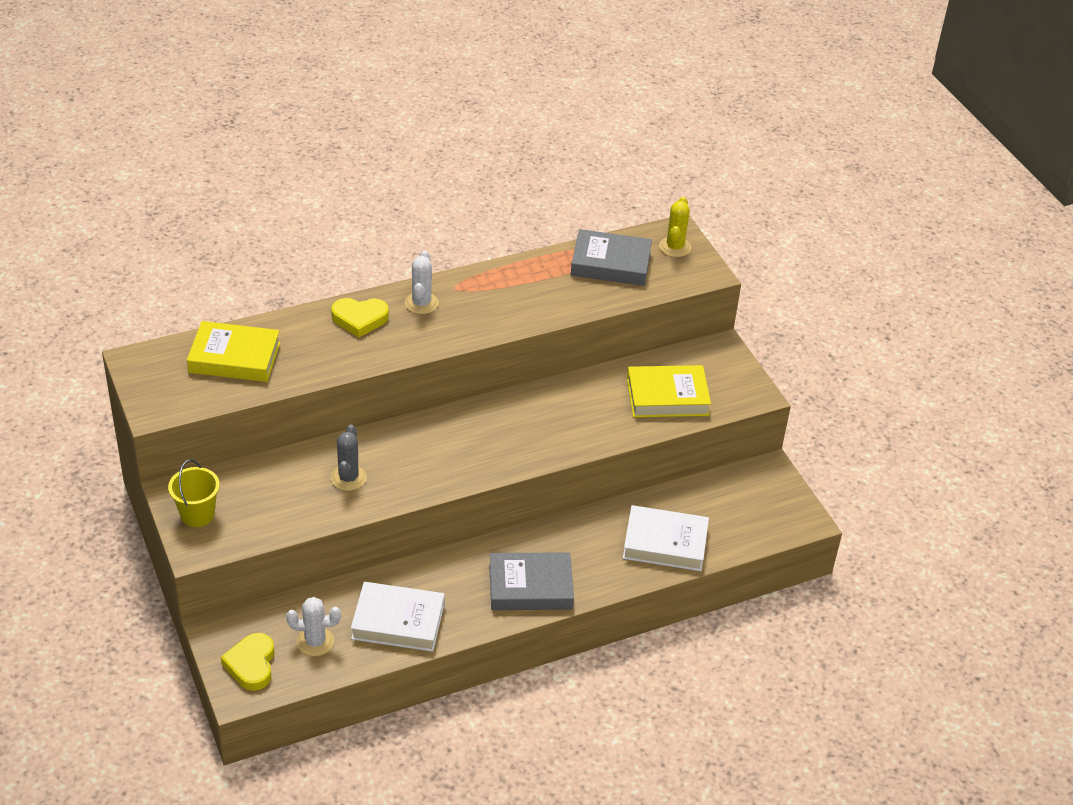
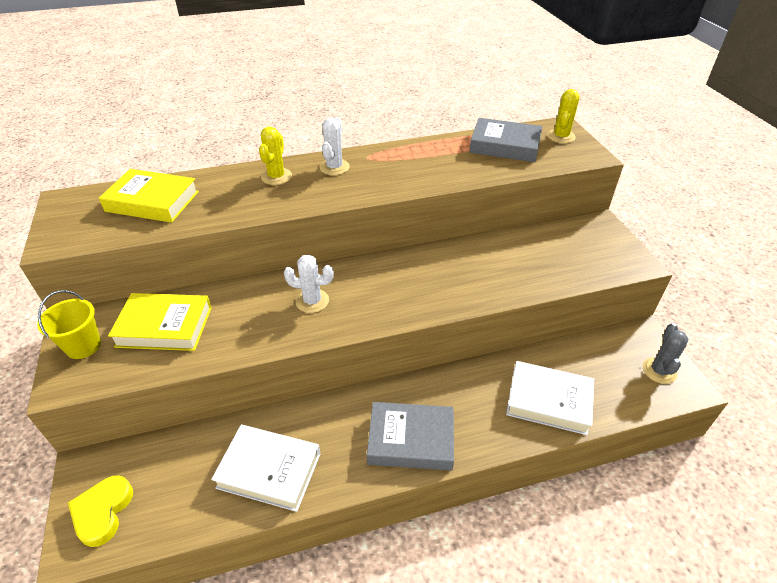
camera: 10 degrees right, 0 degrees up
white cactus [286,597,341,656] -> white cactus moved to [284,255,334,313]
yellow heart [331,298,389,338] -> yellow cactus [259,127,292,185]
grey cactus [331,425,367,491] -> grey cactus moved to [643,323,688,384]
yellow book [627,365,711,417] -> yellow book moved to [108,293,212,351]

